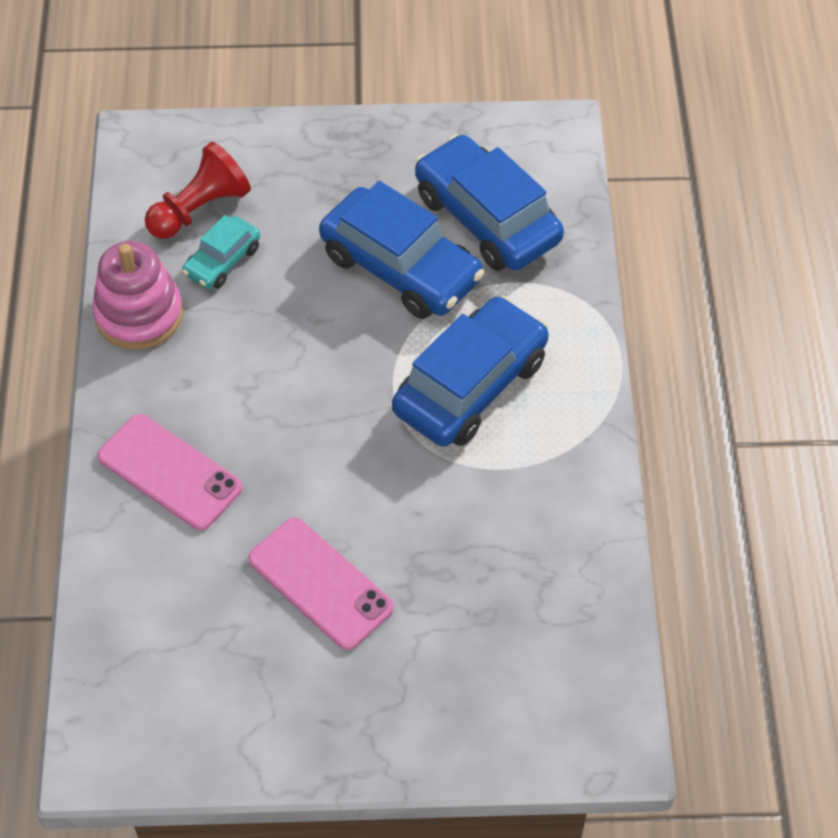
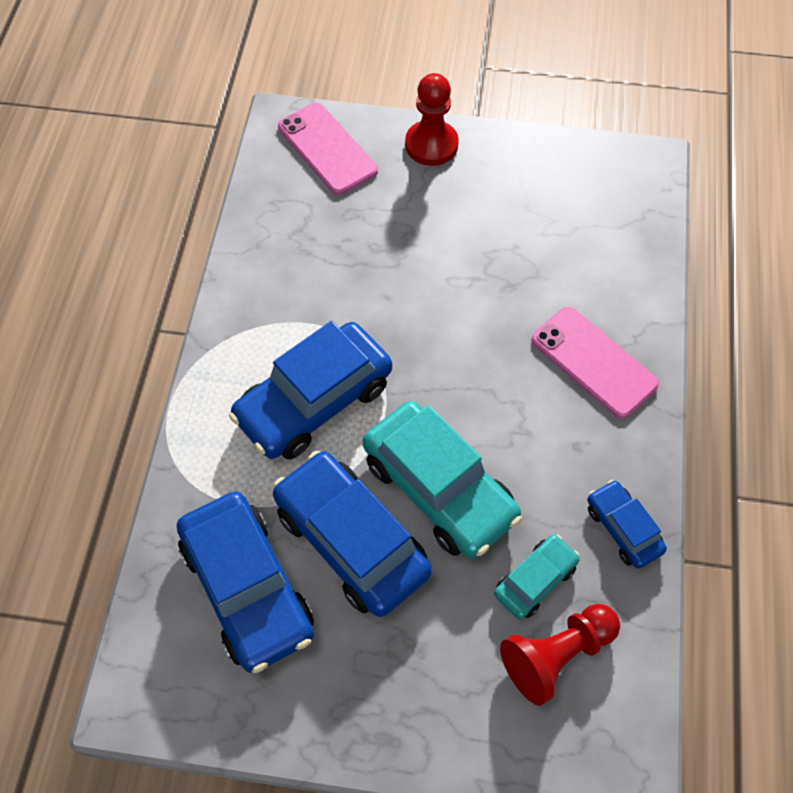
camera: 170 degrees left, 5 degrees up
pink stacking toy [92,241,183,350] -> blue car [587,480,667,569]
pink phone [248,517,394,650] -> pink phone moved to [278,103,378,195]
none -> turquoise car [363,401,522,559]
none -> red pawn [405,73,459,166]

